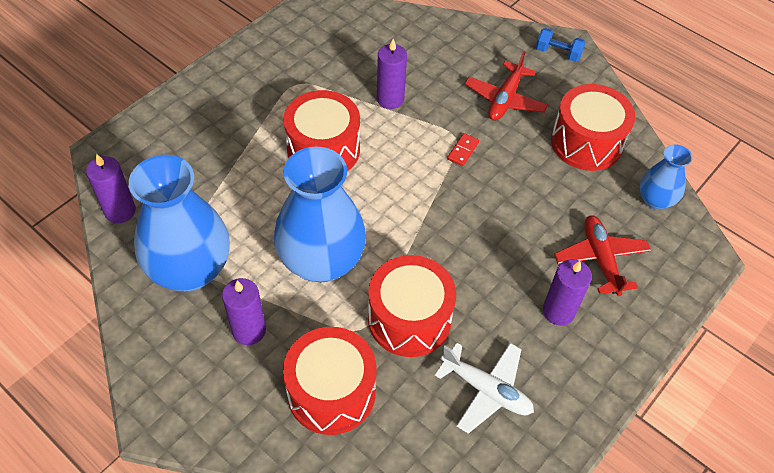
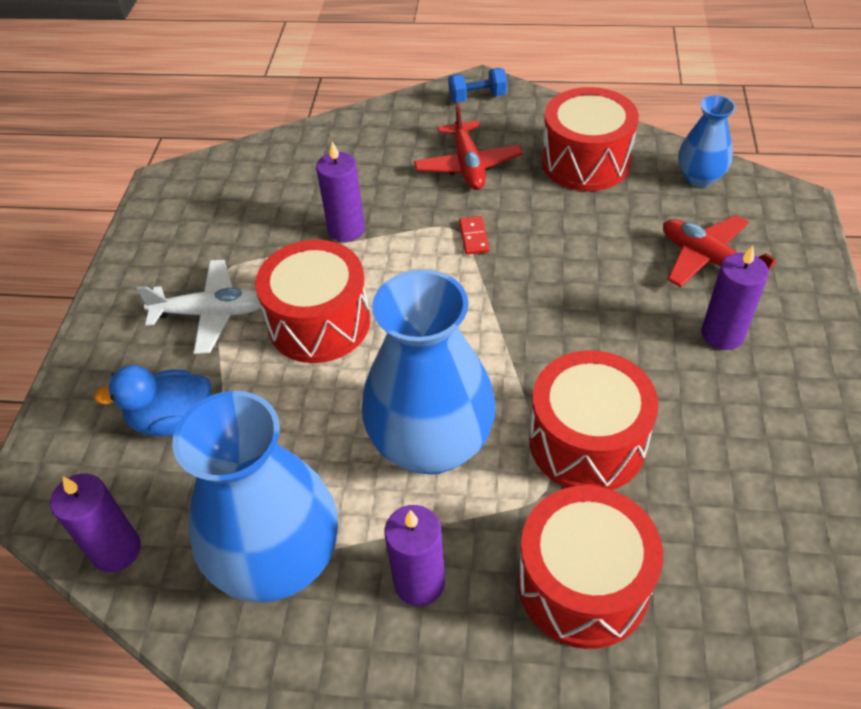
camera: 30 degrees left, 5 degrees down
white plane [435,343,534,434] -> white plane moved to [136,260,261,354]
none -> blue duck [94,365,211,436]

